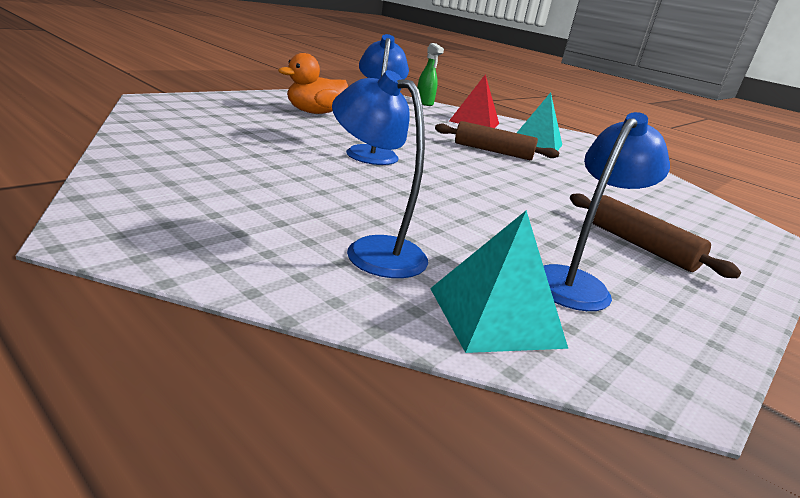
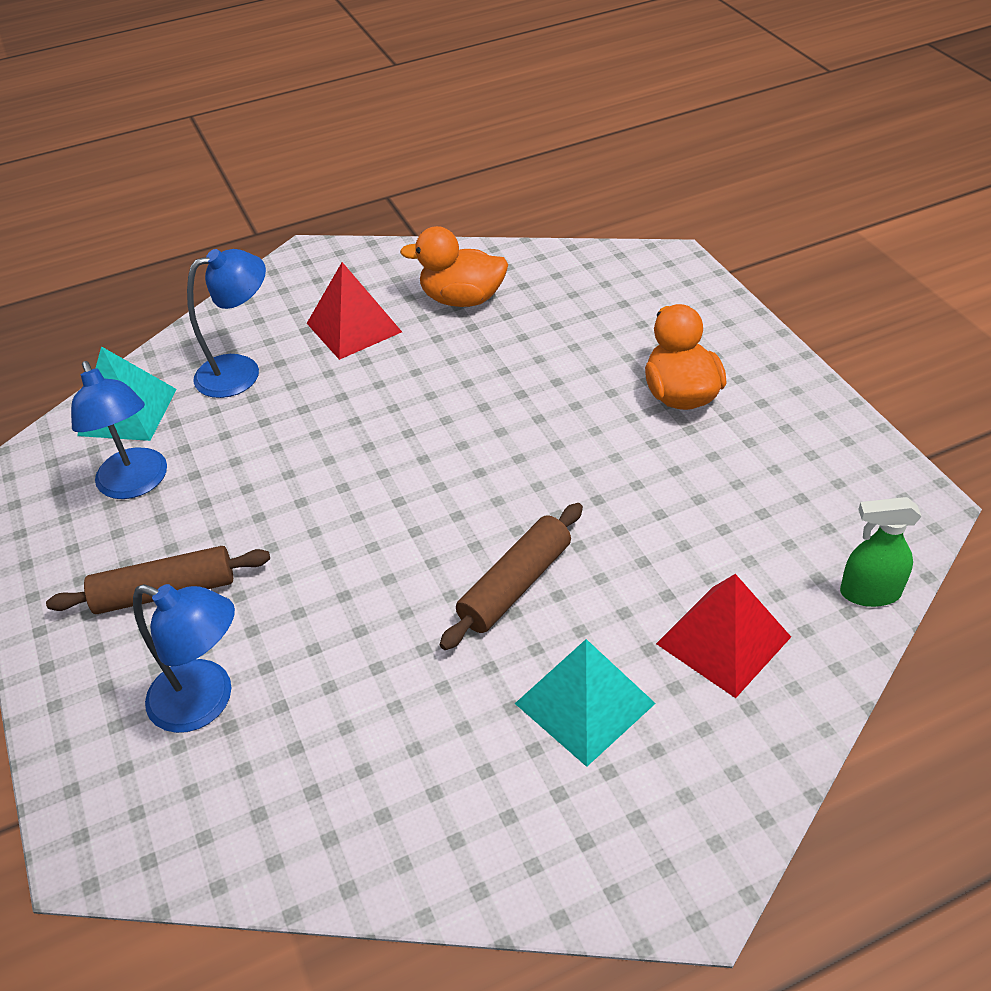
camera: 120 degrees right, 20 degrees up
blue lamp [346,34,409,165] -> blue lamp moved to [133,584,235,733]
none -> red pyramid [307,262,402,360]
none -> orange duck [400,226,508,307]

